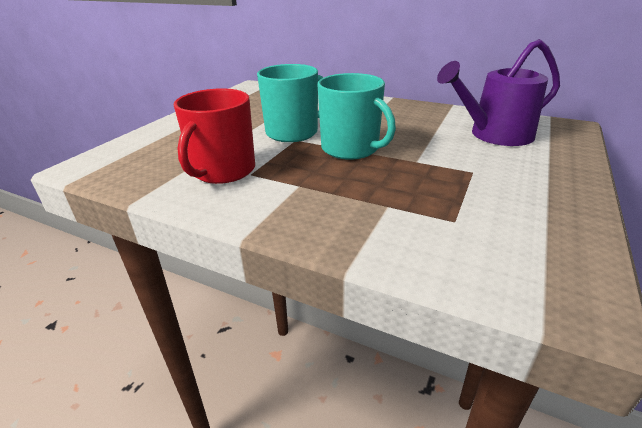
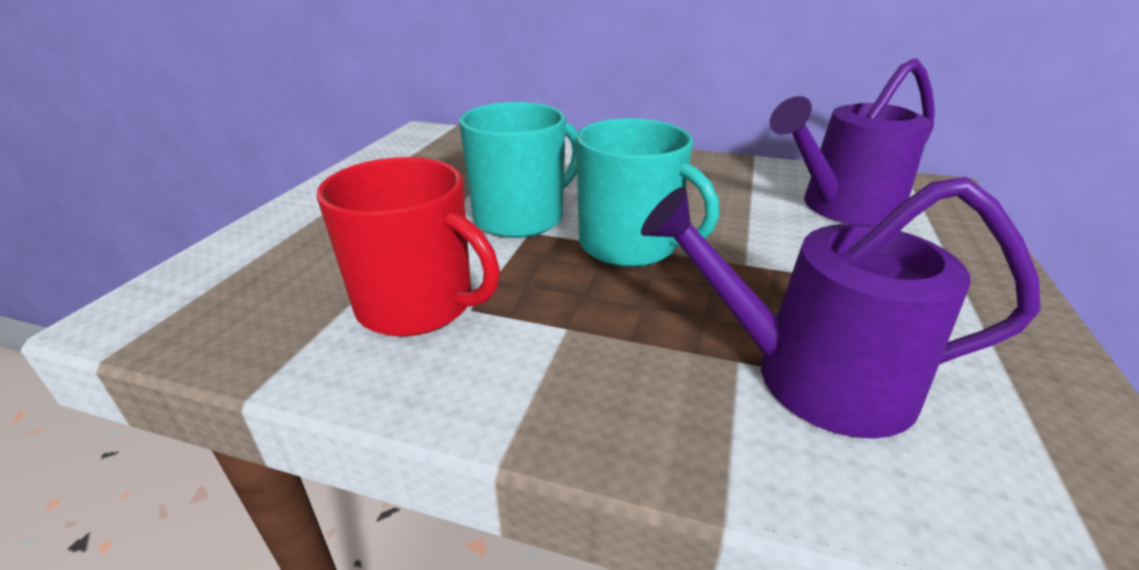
camera: 10 degrees left, 0 degrees up
red mug [174,88,255,184] -> red mug turned 75 degrees counterclockwise [317,157,500,337]
none -> purple watering can [641,177,1041,439]

